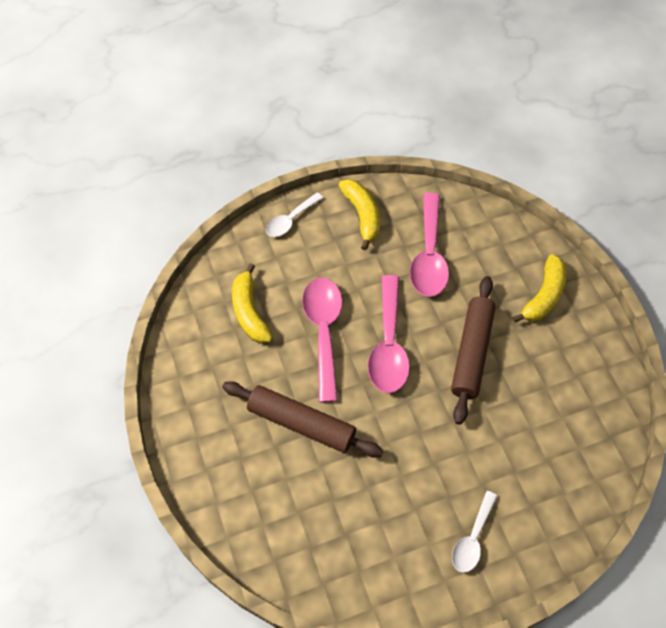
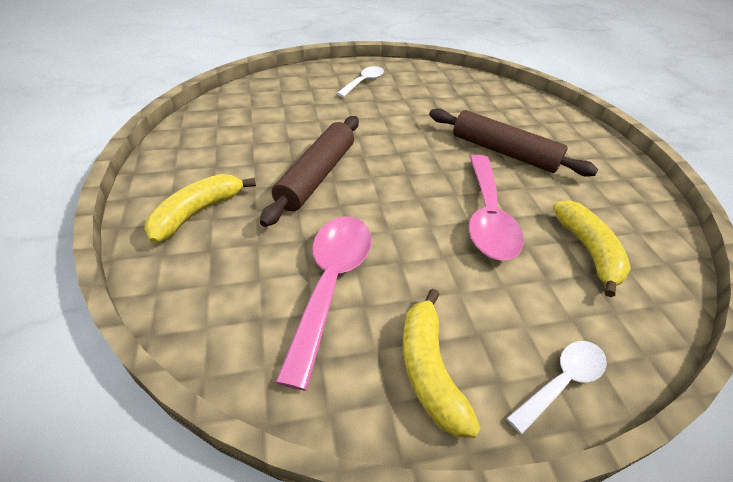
camera: 175 degrees left, 15 degrees down
pink spoon [368,275,410,393] -> none

